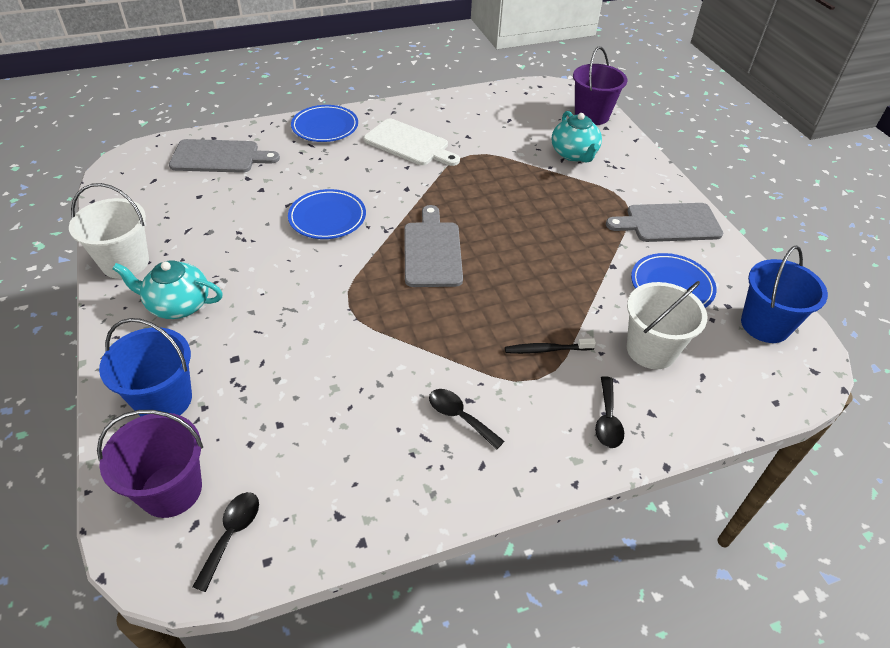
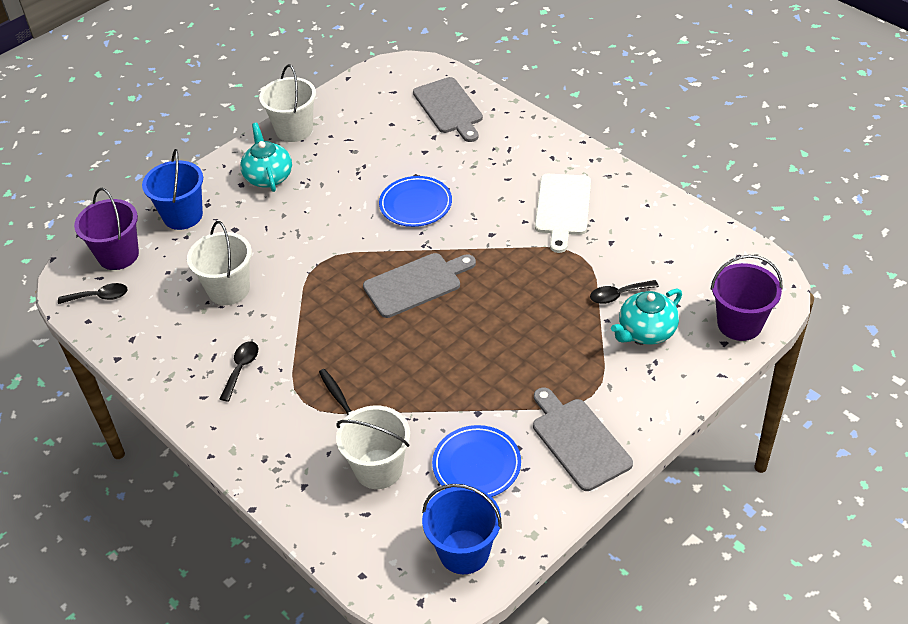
camera: 70 degrees right, 0 degrees up
blue plate [291,105,358,142] -> none
black spoon [595,376,624,448] -> black spoon moved to [590,280,659,304]
none -> white bucket [187,221,252,305]

